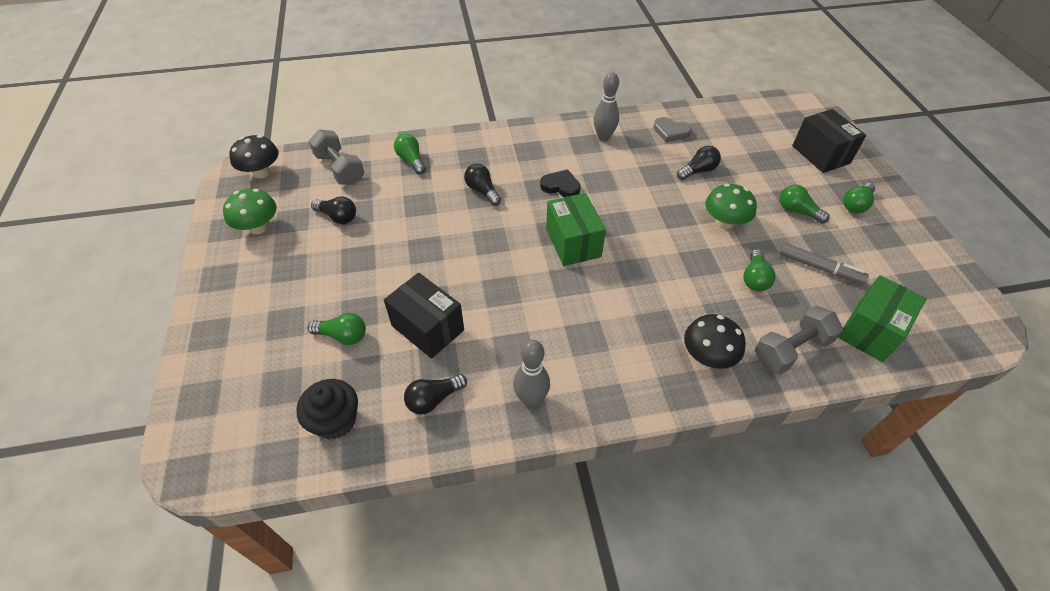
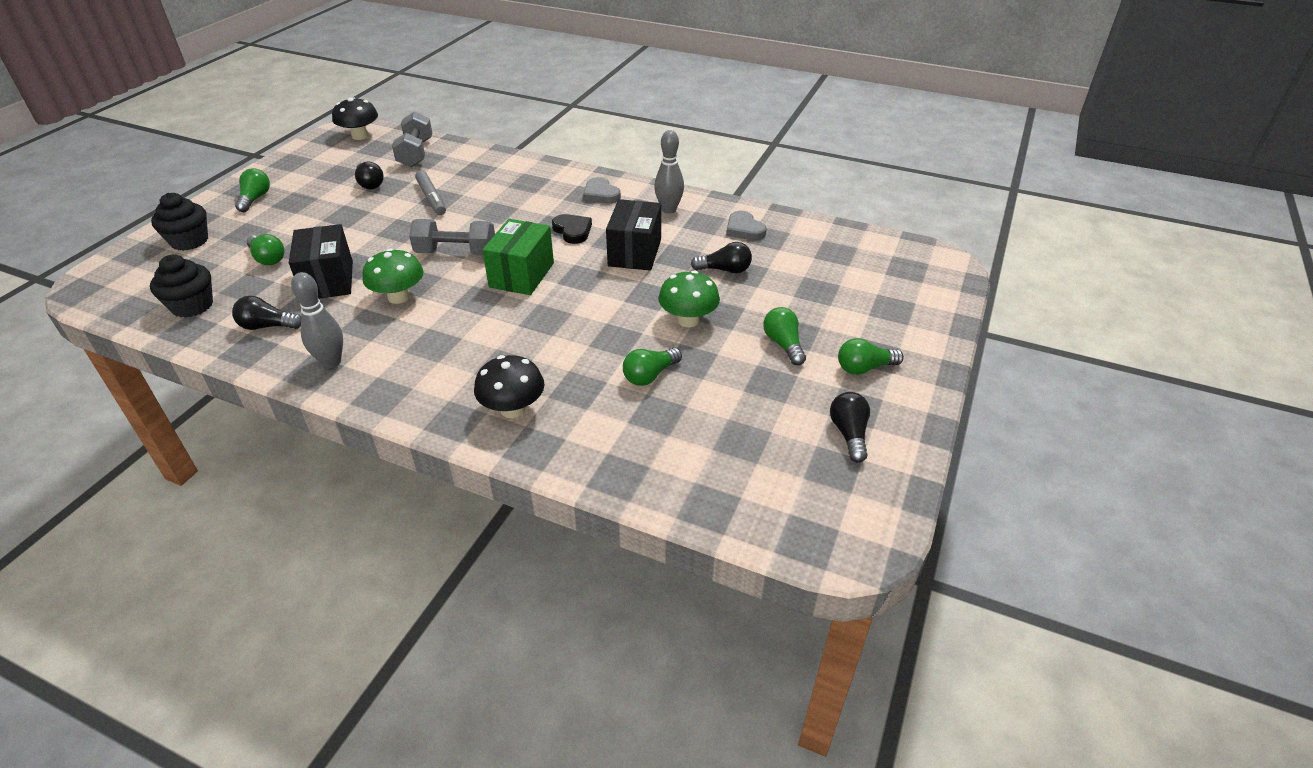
camera: 35 degrees right, 10 degrees down
green mushroom [223,188,277,234] -> green mushroom moved to [362,248,424,304]
green light bulb [394,134,426,174] -> green light bulb moved to [235,168,270,212]
black light bulb [464,164,501,206] -> black light bulb moved to [830,392,870,463]
grey dumbbell [755,306,843,374] -> grey dumbbell moved to [409,219,495,255]
grey marker [779,243,869,284] -> grey marker moved to [415,170,446,215]
black box [792,109,866,173] -> black box moved to [606,199,661,271]
green box [838,275,926,362] -> none
none -> black cupcake [151,193,208,251]
none -> grey heart [583,177,621,204]

